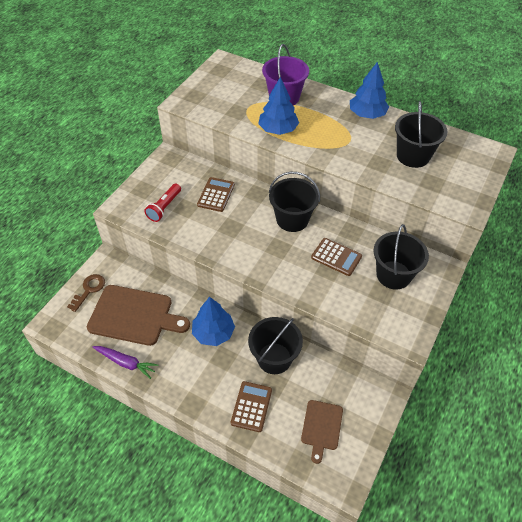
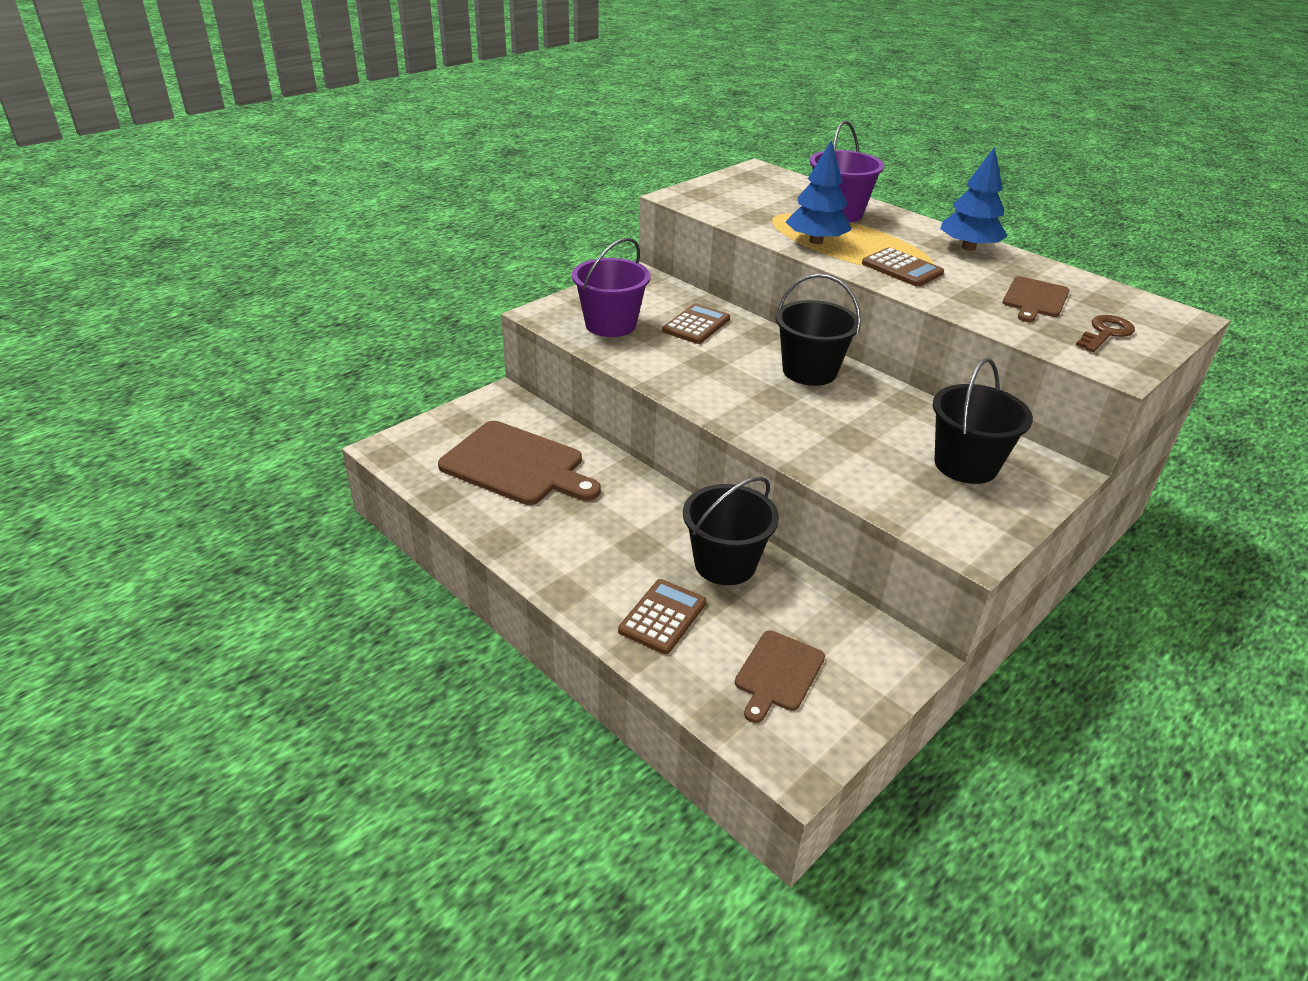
camera: 15 degrees right, 15 degrees down
brown key [67,274,105,312] -> brown key moved to [1076,315,1135,352]
purple carrot [93,346,158,379] -> none
red flashlight [144,183,181,222] -> purple bucket [572,237,650,337]
blue tree [192,297,235,346] -> none
brown calculator [311,238,362,276] -> brown calculator moved to [862,247,944,287]
black bucket [395,101,448,168] -> brown cutting board [1003,276,1069,322]

